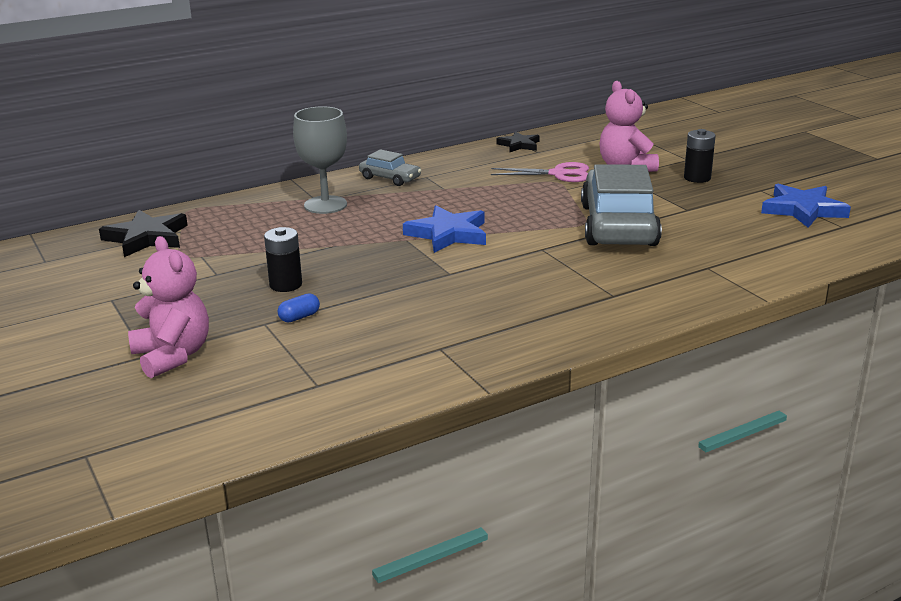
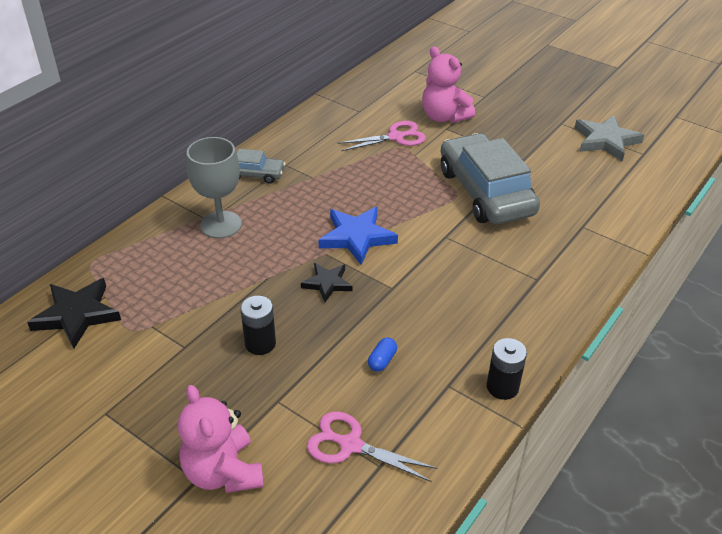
camera: 25 degrees left, 15 degrees up
pink teddy bear [128,236,209,378] -> pink teddy bear turned 150 degrees counterclockwise [178,385,264,493]
blue capsule [278,293,320,322] -> blue capsule moved to [368,337,397,372]
black star [496,131,540,153] -> black star moved to [301,263,353,302]
black battery [684,129,715,183] -> black battery moved to [487,338,527,400]
blue star [761,184,851,228] -> grey star [575,115,644,161]
none -> pink scissors [307,411,438,482]

